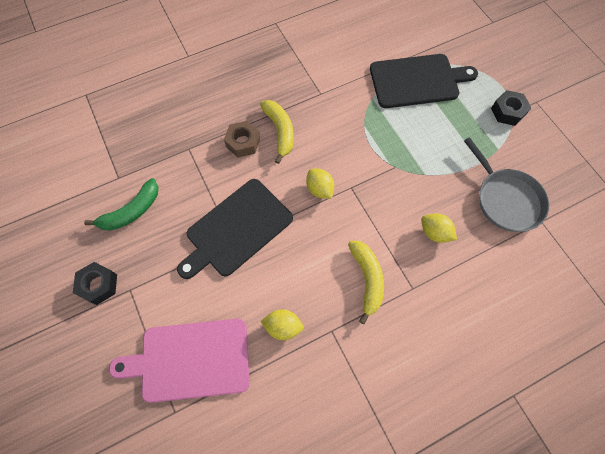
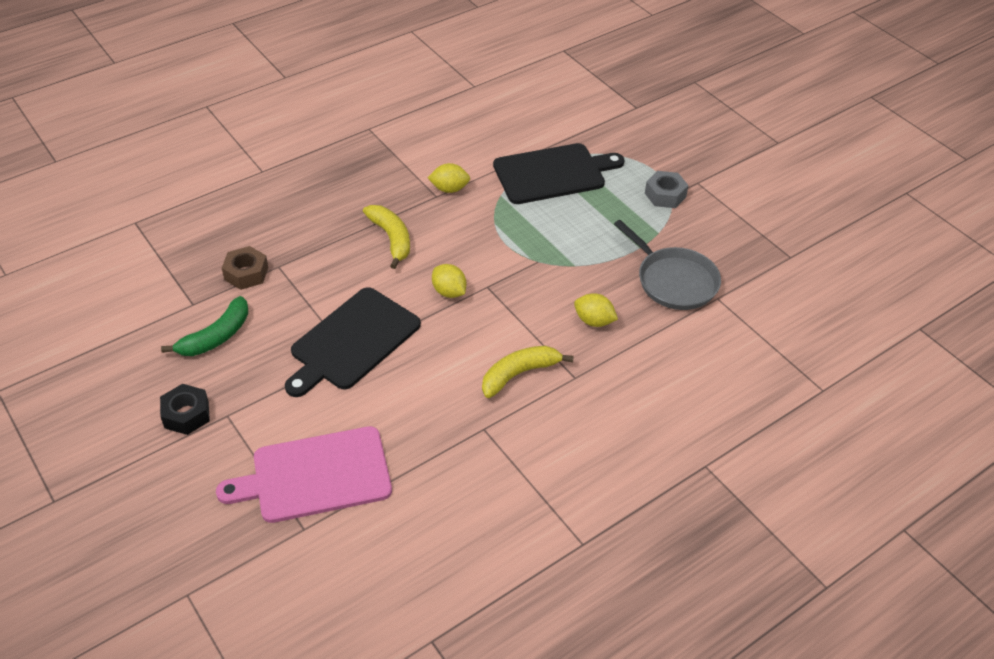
camera: 10 degrees left, 20 degrees down
brown nut [224,121,260,158] -> brown nut moved to [222,246,268,290]
yellow lemon [260,309,304,340] -> yellow lemon moved to [428,163,470,193]
yellow banana [348,241,384,324] -> yellow banana turned 105 degrees counterclockwise [482,346,574,398]
black nut [491,90,531,126] -> grey nut [645,171,689,208]

